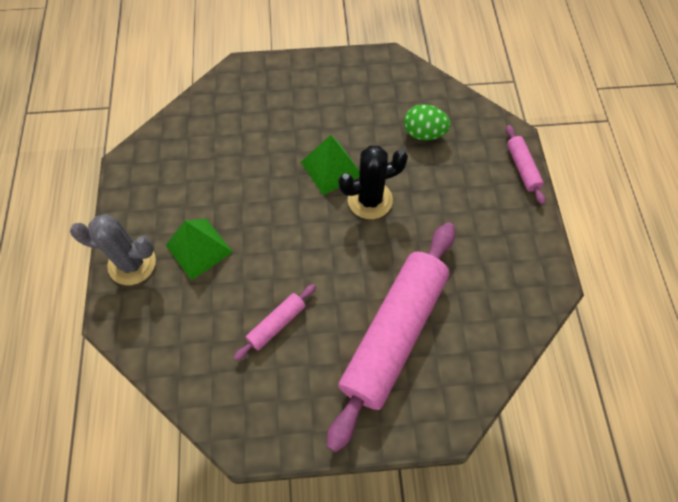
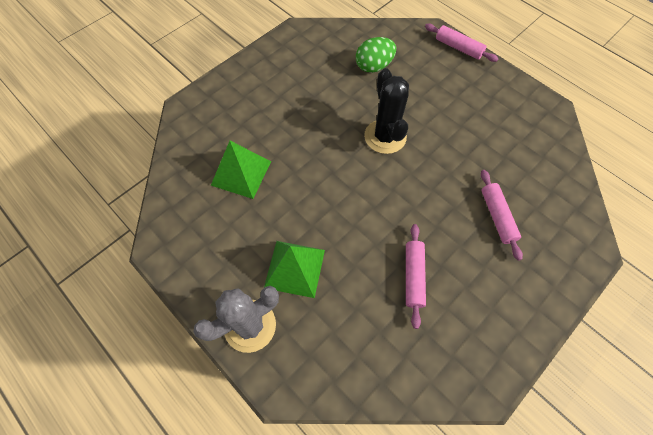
camera: 40 degrees left, 0 degrees up
green pyramid [301,135,360,195] -> green pyramid moved to [211,141,271,199]
pink rolling pin [327,222,455,452] -> pink rolling pin [481,170,523,261], size x0.42
black cactus [339,145,408,219] -> black cactus turned 45 degrees counterclockwise [364,68,409,154]

